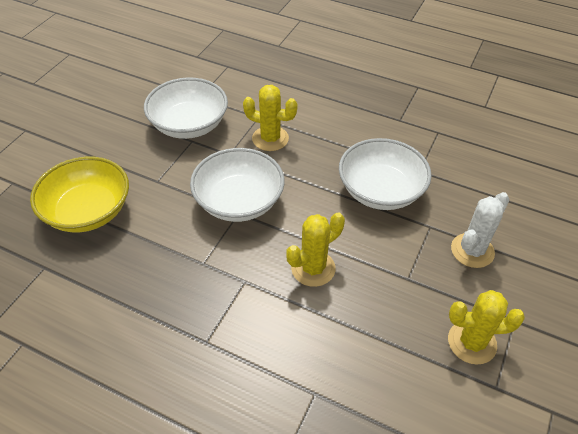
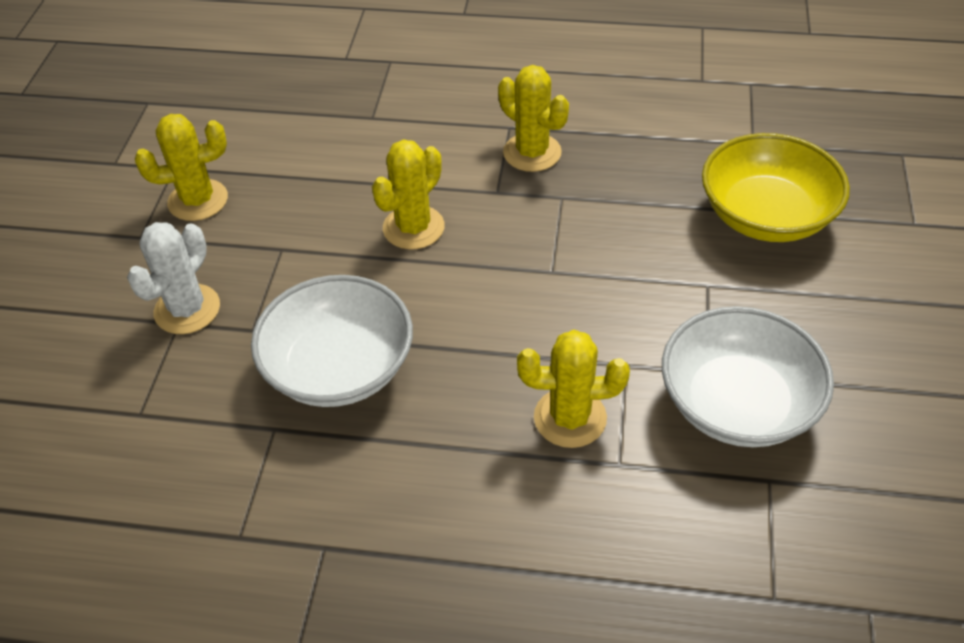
camera: 165 degrees right, 0 degrees up
white bowl [190,148,285,222] -> none
none -> yellow cactus [498,65,569,172]

